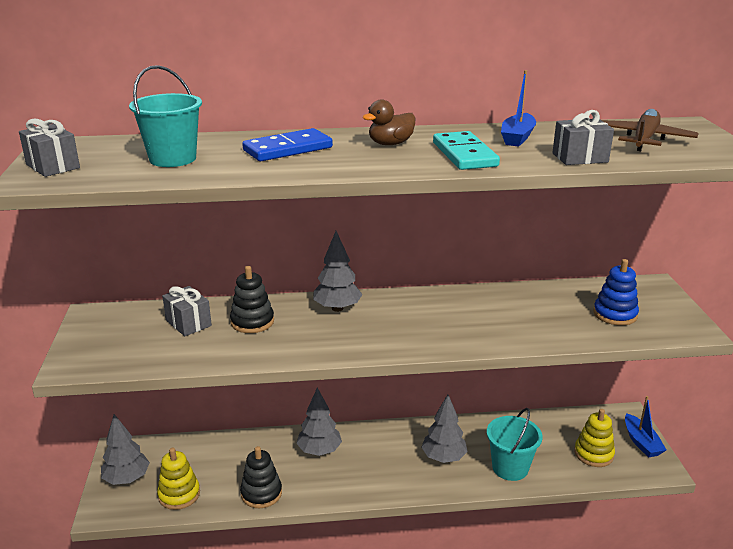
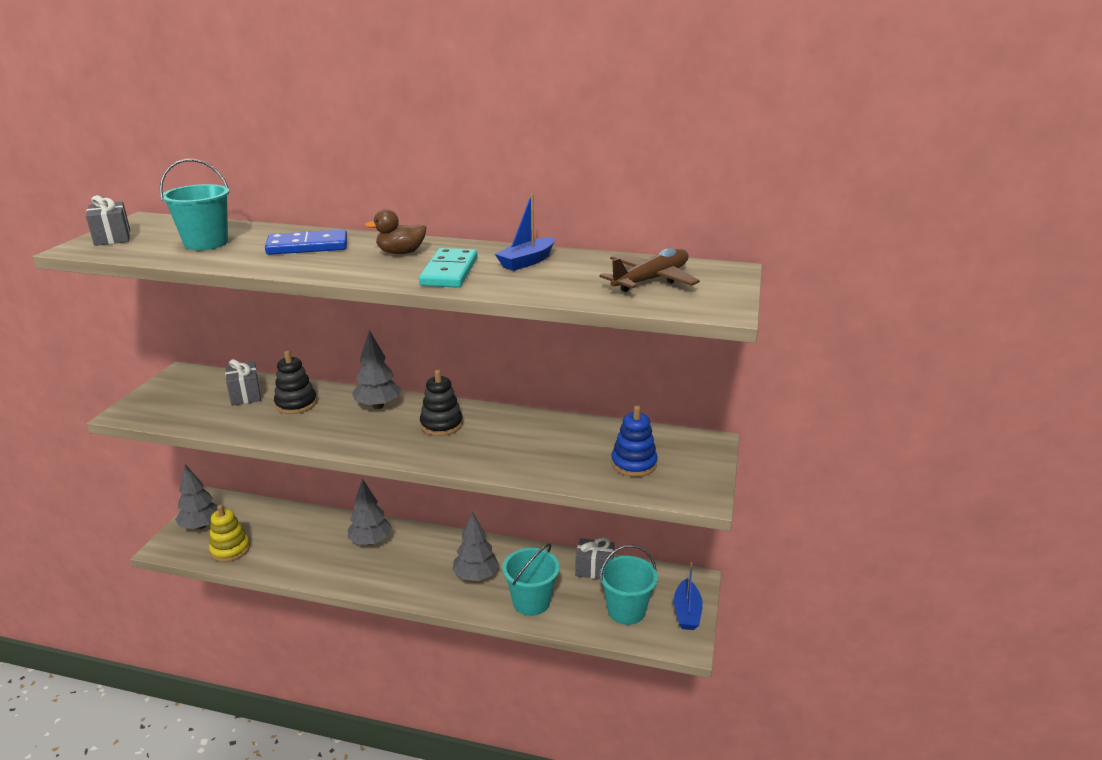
camera: 20 degrees right, 0 degrees up
black stacking toy [240,446,282,508] -> black stacking toy moved to [420,370,463,436]
grey gift [552,110,614,165] -> grey gift moved to [575,538,615,579]
yellow stacking toy [574,409,615,467] -> turquoise bucket [600,545,658,625]

